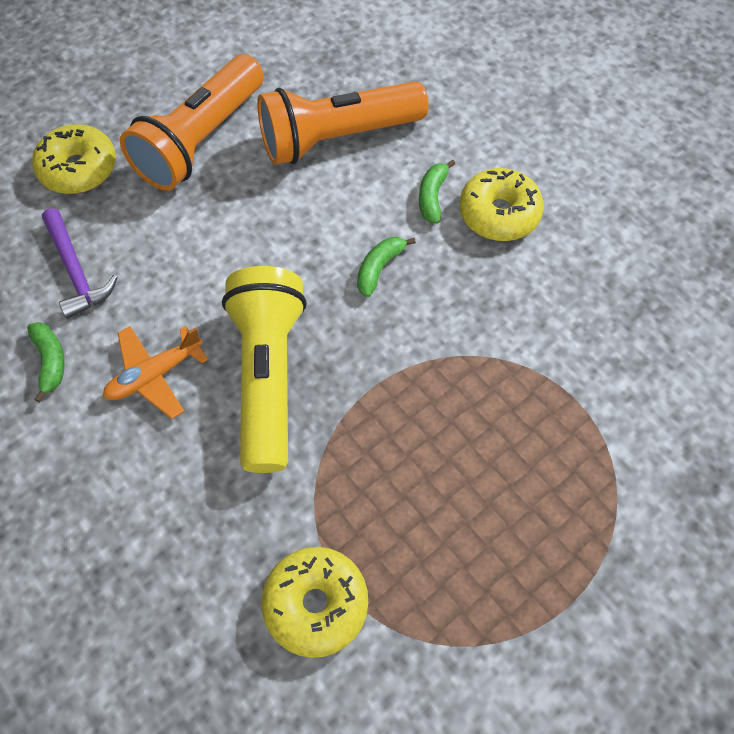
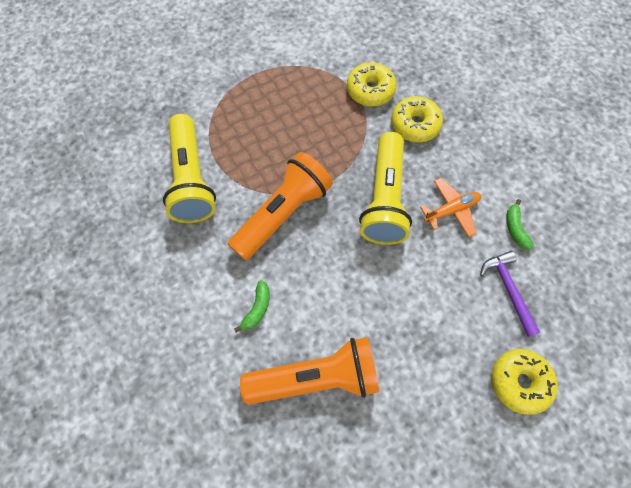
camera: 170 degrees left, 5 degrees up
orange flashlight [120,54,264,191] -> orange flashlight moved to [228,152,333,260]
green banana [357,237,416,297] -> none
yellow donut [459,168,544,241] -> yellow donut moved to [391,96,443,142]
none -> yellow flashlight [163,114,216,223]

